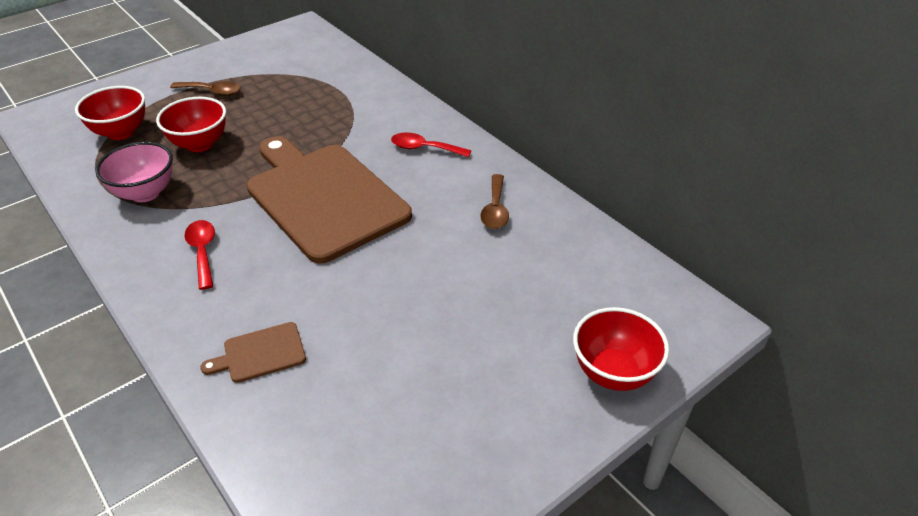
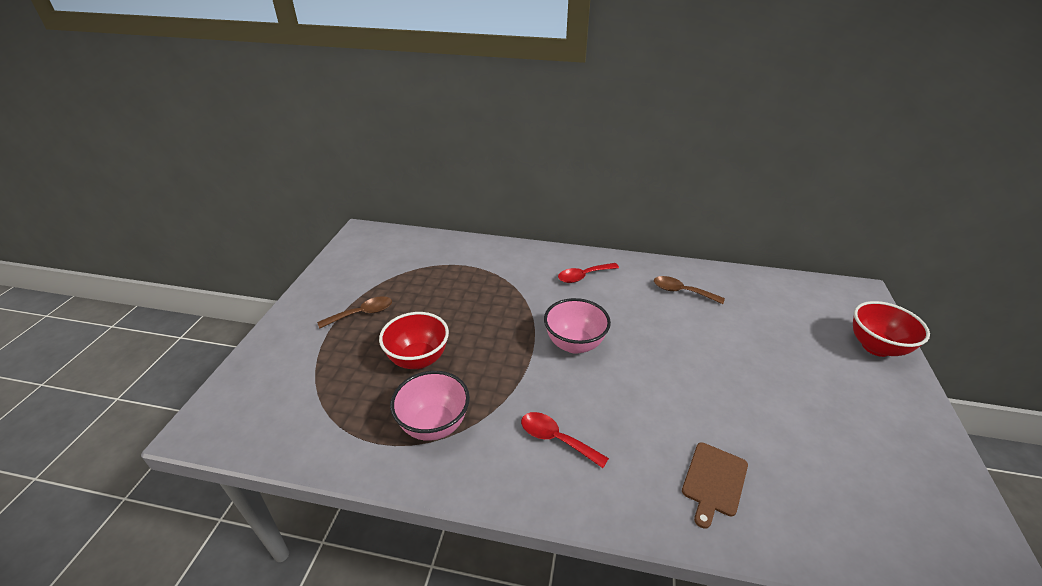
camera: 40 degrees left, 5 degrees down
red bowl [75,86,145,140] -> none
brown cutting board [247,136,412,264] -> pink bowl [544,298,611,354]
brown spoon [480,174,509,229] -> brown spoon turned 150 degrees clockwise [654,276,725,304]

